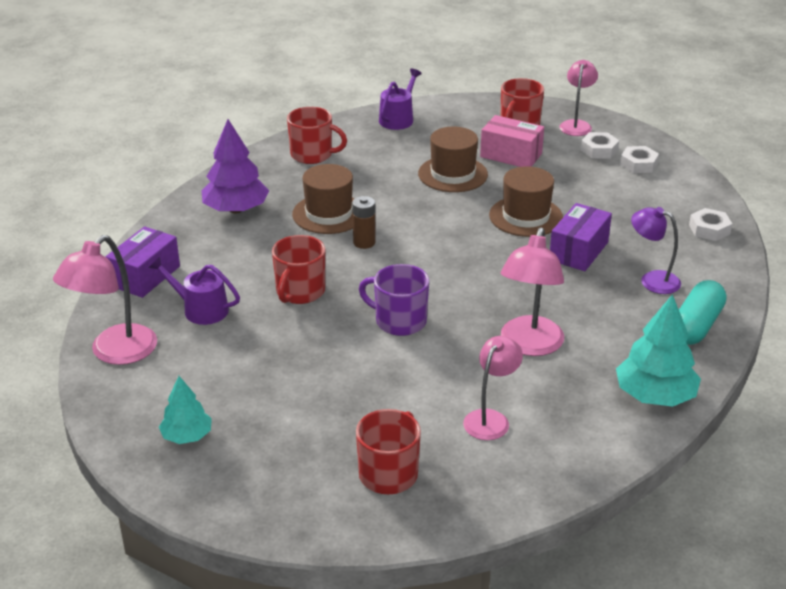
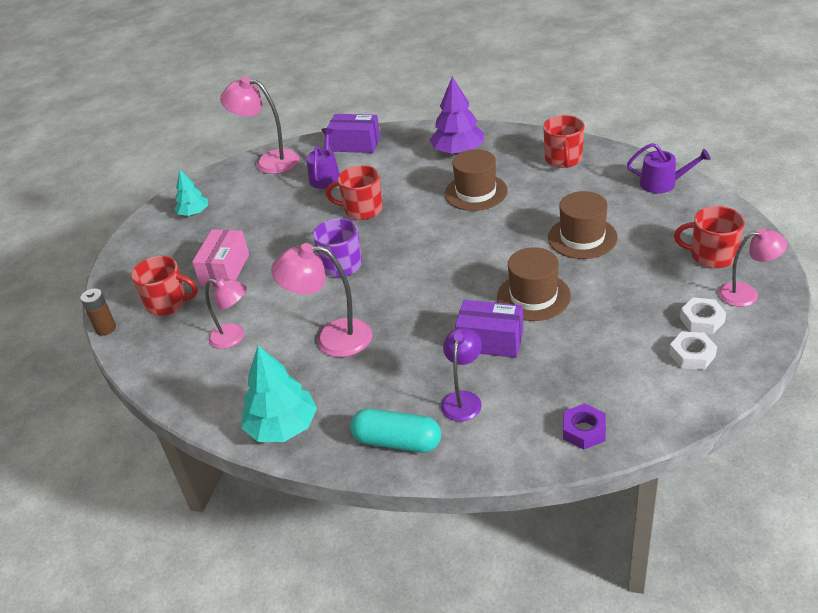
camera: 80 degrees right, 5 degrees up
brown battery [352,196,376,249] -> brown battery moved to [80,288,116,336]
pink box [480,115,544,167] -> pink box moved to [192,229,249,287]
white nut [689,208,732,241] -> purple nut [563,403,606,449]

